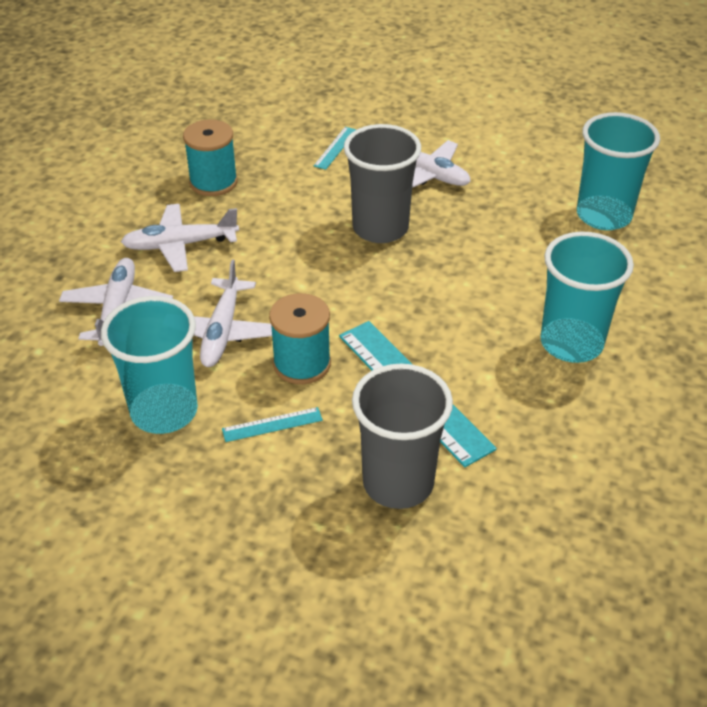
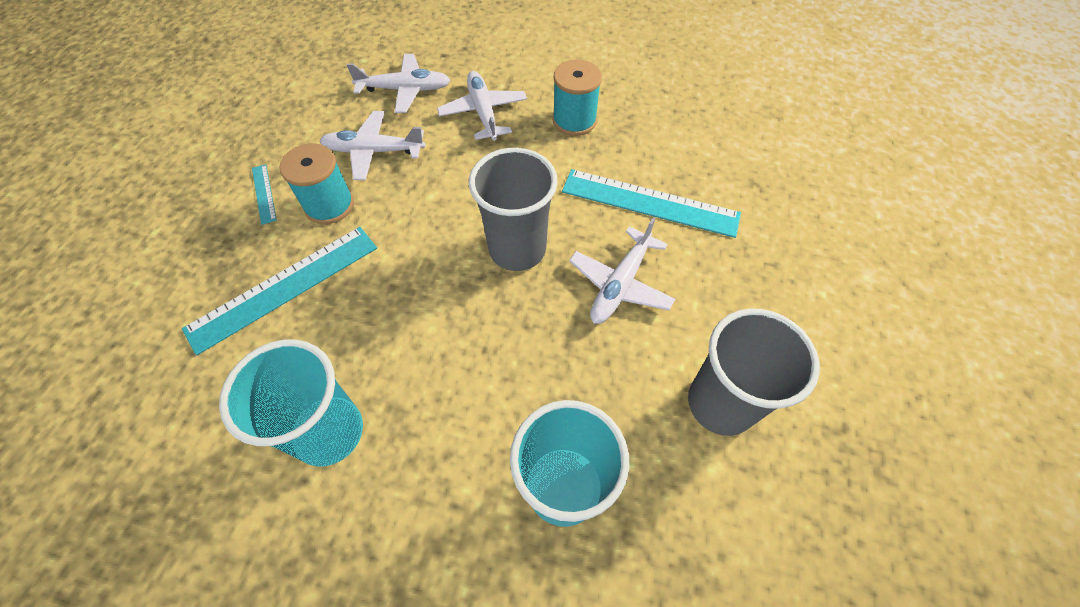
camera: 85 degrees right, 15 degrees up
turquoise cup [101,296,198,434] -> none
turquoise ruler [314,127,357,170] -> turquoise ruler [562,169,741,238], size x2.20
grey cup [352,364,453,509] -> grey cup moved to [688,309,820,436]

